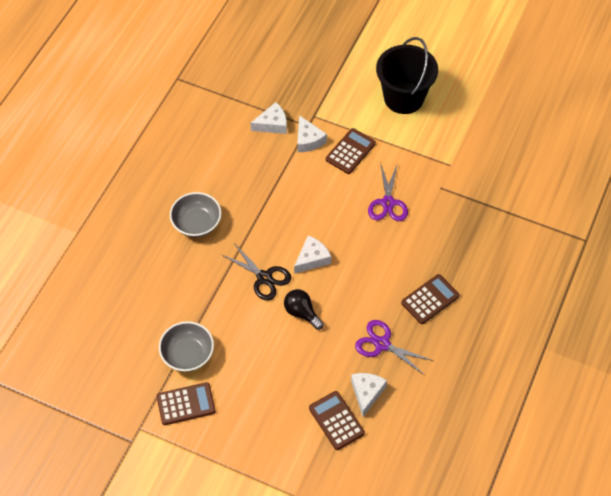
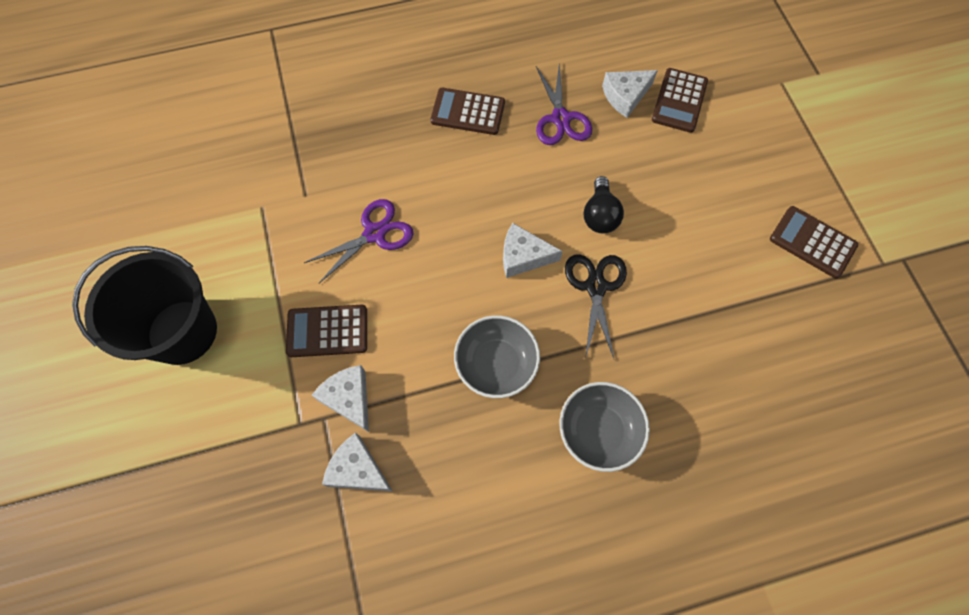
camera: 130 degrees left, 10 degrees up
grey bowl [159,321,214,372] -> grey bowl moved to [454,315,540,398]
white cheese [297,115,327,152] -> white cheese turned 60 degrees counterclockwise [312,365,369,432]

